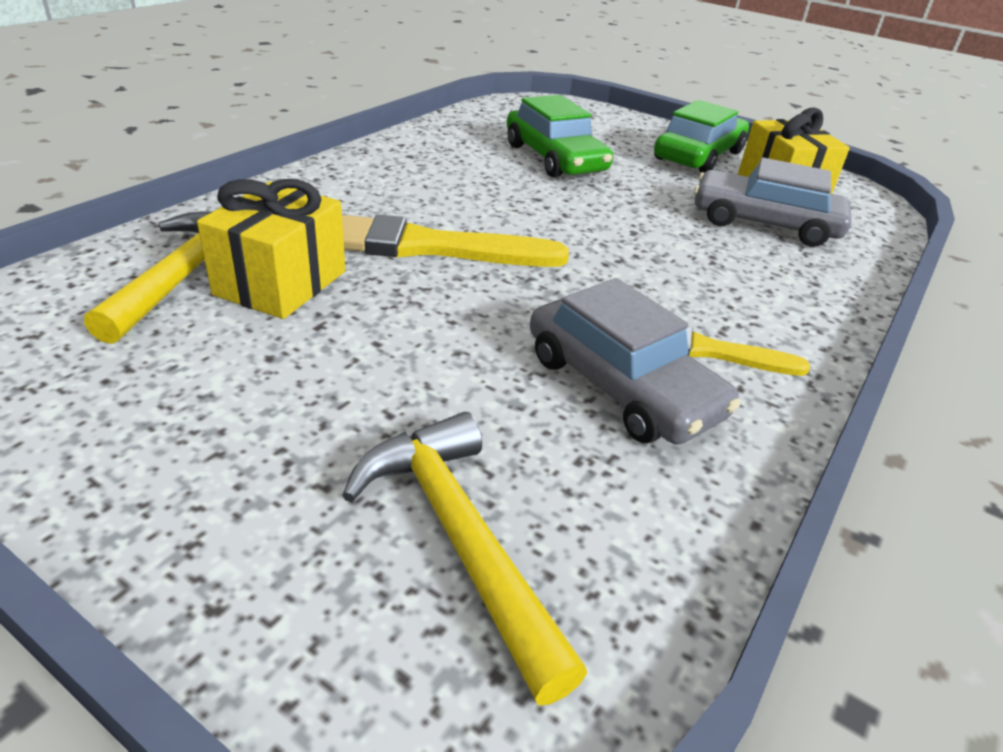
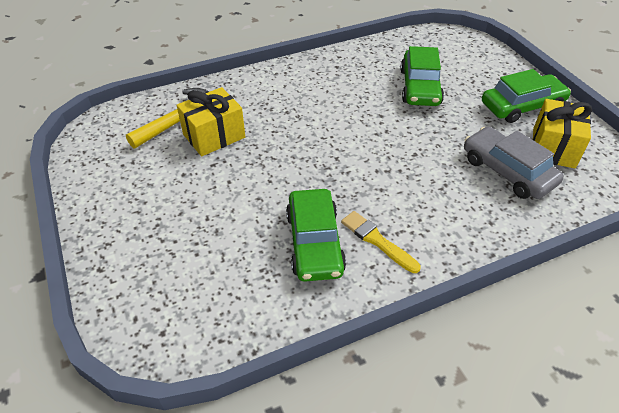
camera: 35 degrees right, 10 degrees up
yellow brush [342,215,569,267] -> none
yellow hammer [342,412,587,706] -> none
grey car [530,278,740,445] -> green car [286,189,346,282]

